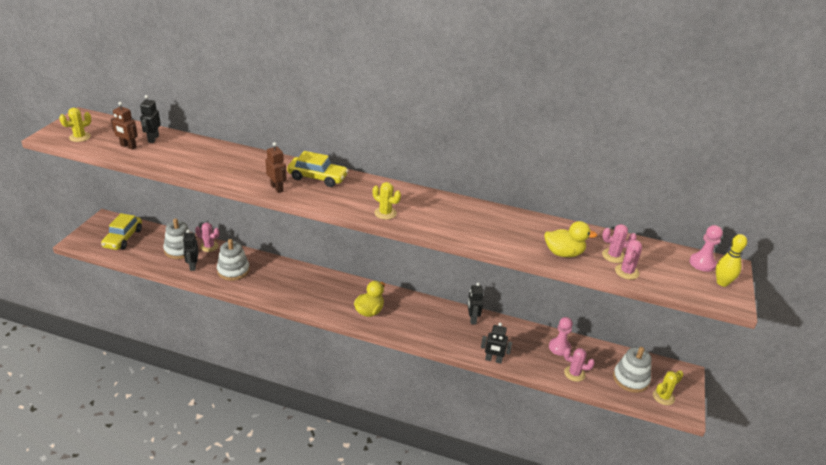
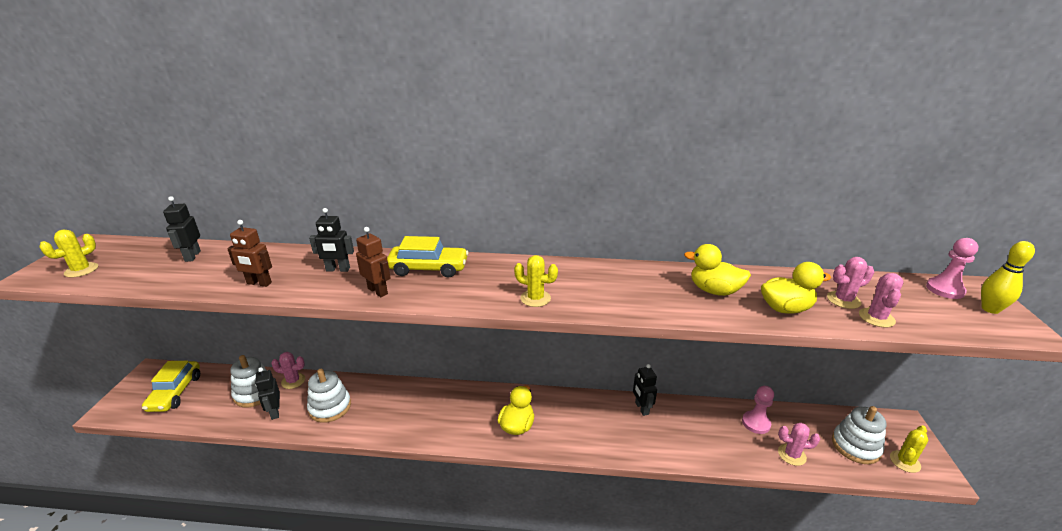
camera: 10 degrees left, 5 degrees down
brown robot [111,102,138,150] -> brown robot moved to [227,220,272,287]
black robot [481,323,512,364] -> black robot moved to [309,208,354,272]
none -> yellow duck [684,244,751,296]

